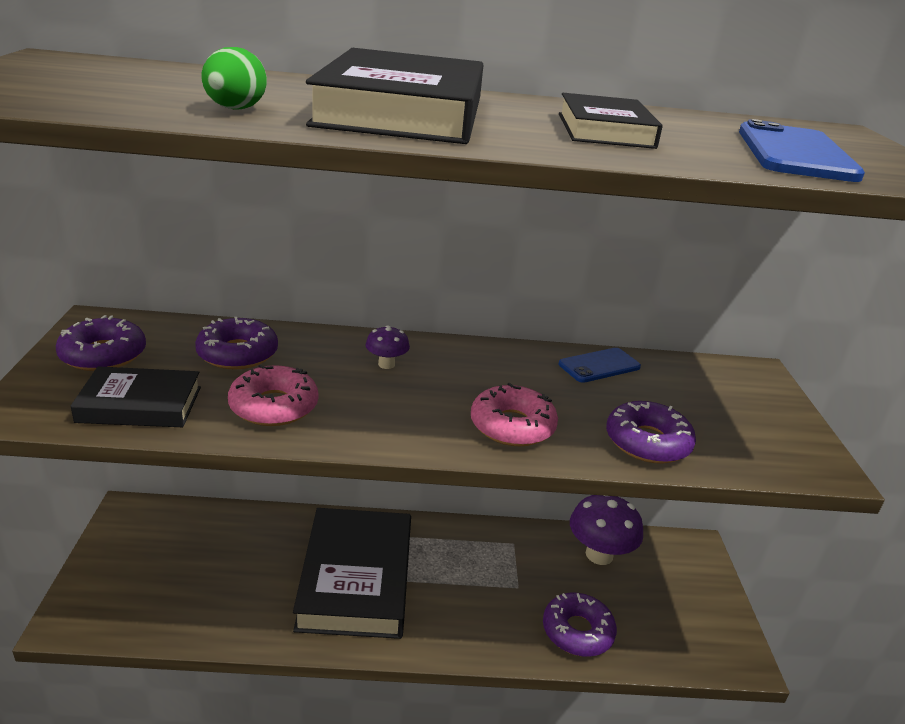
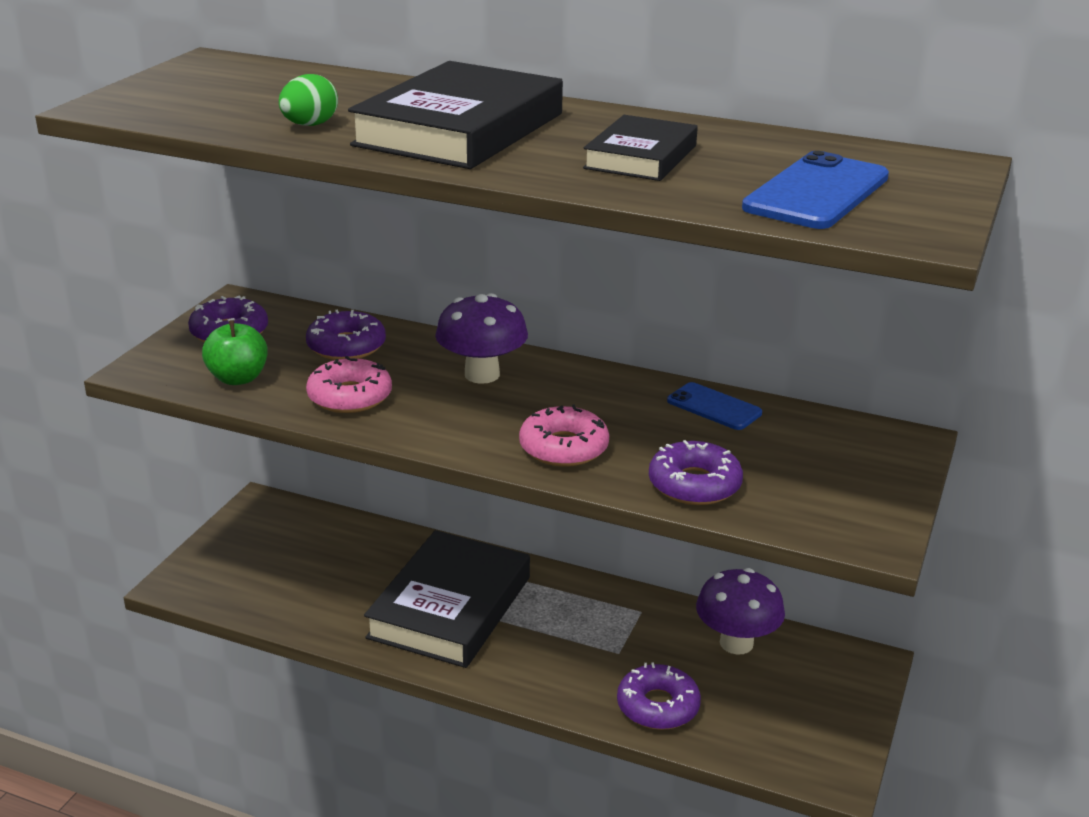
camera: 25 degrees right, 0 degrees up
black book [71,366,201,427] -> green apple [202,320,268,385]
purple mushroom [365,326,410,369] -> purple mushroom [435,293,528,384], size x2.00
blue phone [559,348,641,383] -> blue phone turned 45 degrees clockwise [667,382,762,430]

